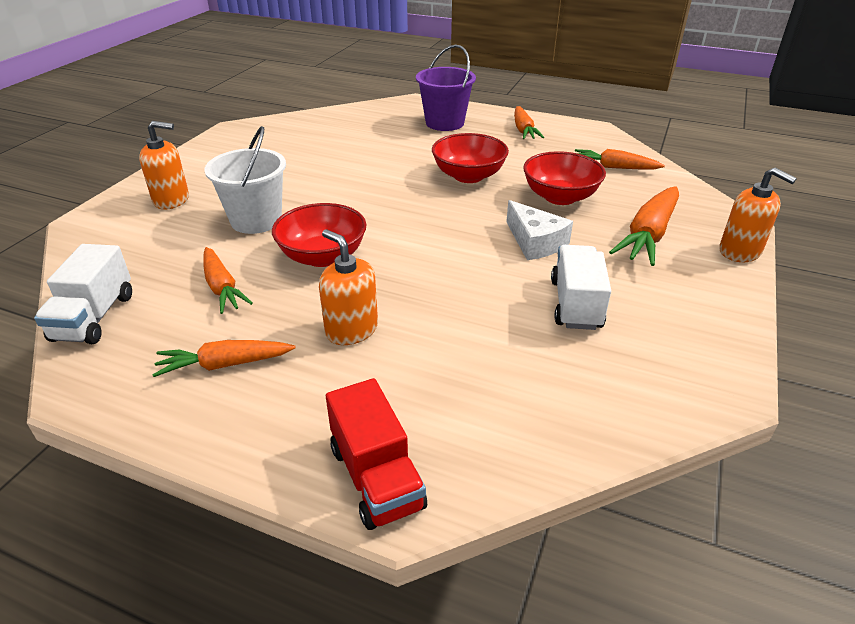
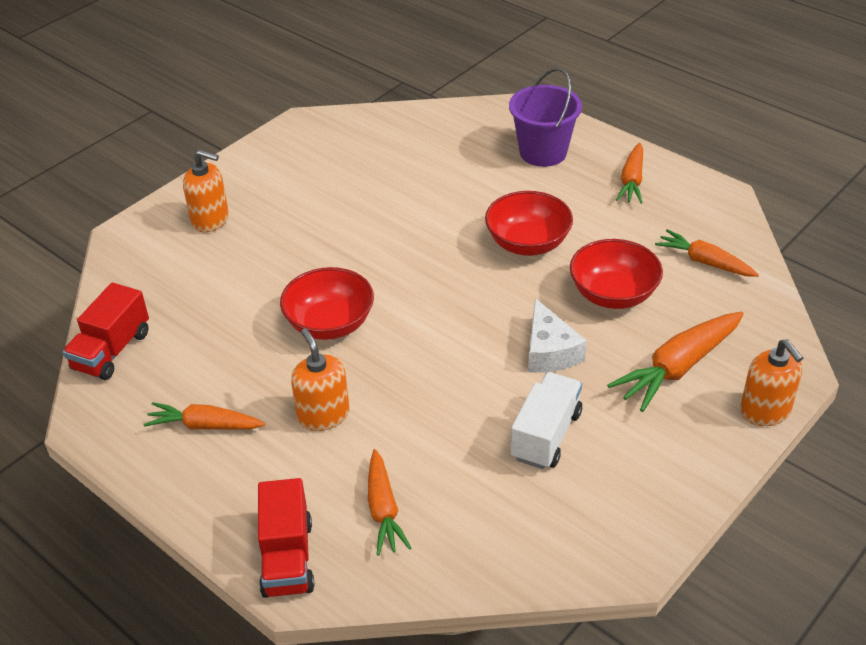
camera: 20 degrees right, 5 degrees up
white truck [34,244,132,344] -> red truck [63,282,149,380]
orange carrot [203,247,253,314] -> orange carrot moved to [368,449,411,555]
white bucket [204,126,286,234] -> none

